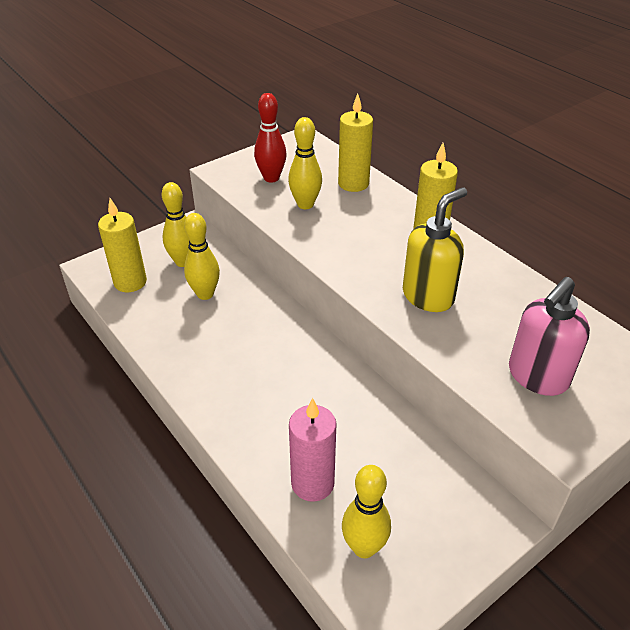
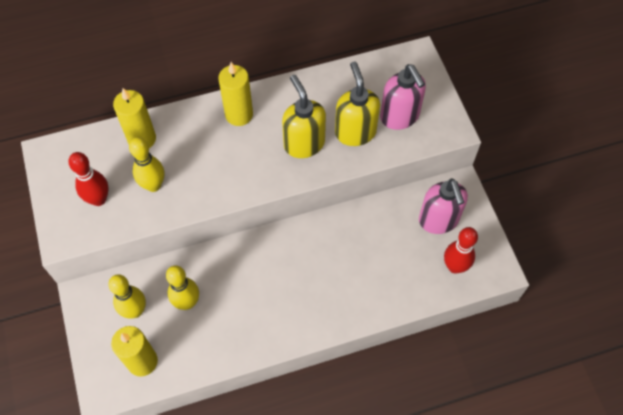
camera: 70 degrees left, 20 degrees up
pink candle [289,398,337,502] -> none
yellow bowling pin [342,465,391,558] -> red bowling pin [444,227,478,274]
none -> yellow soap dispenser [335,62,380,146]
none -> pink soap dispenser [419,179,468,234]

